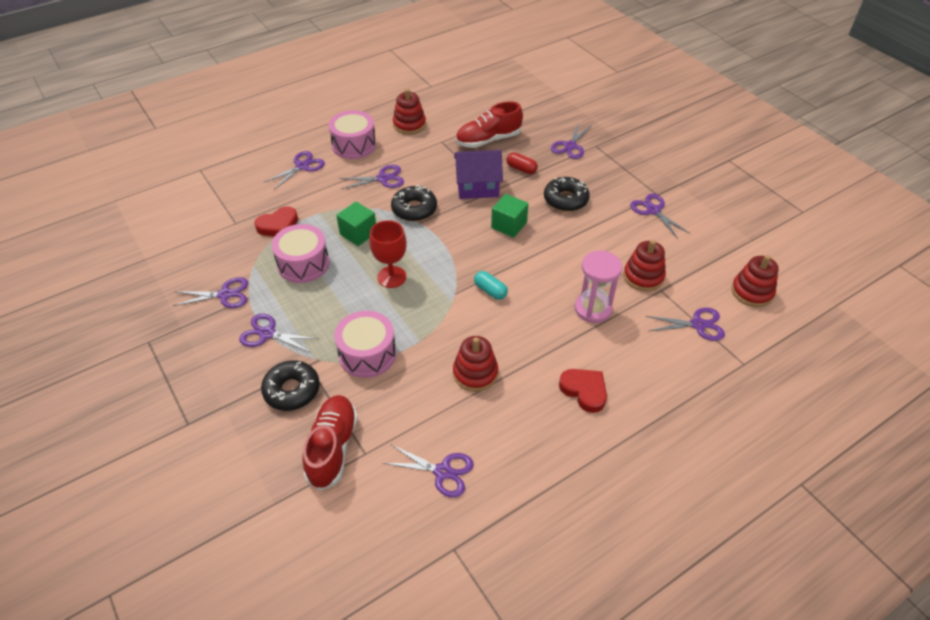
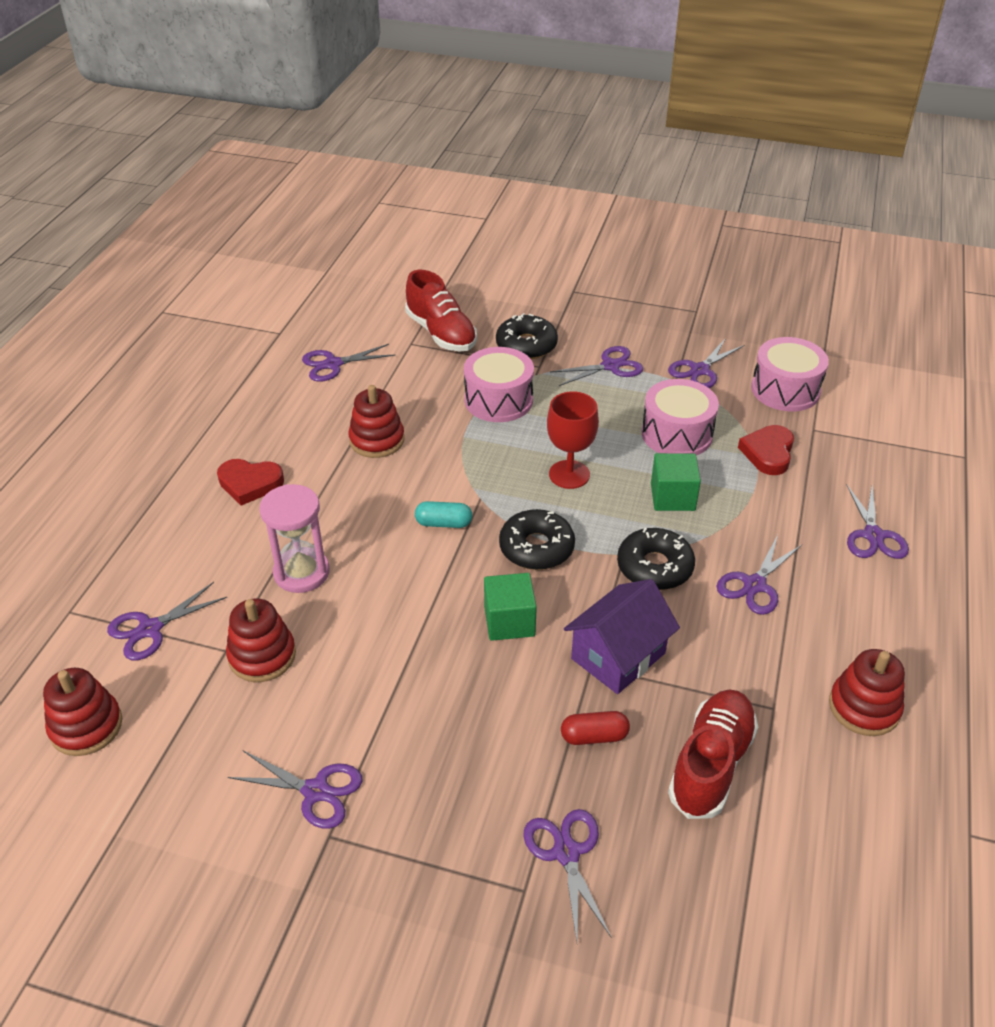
camera: 140 degrees right, 5 degrees down
pink drum [328,110,376,159] -> pink drum moved to [751,337,829,411]
black donut [544,177,590,212] -> black donut moved to [499,509,575,570]

